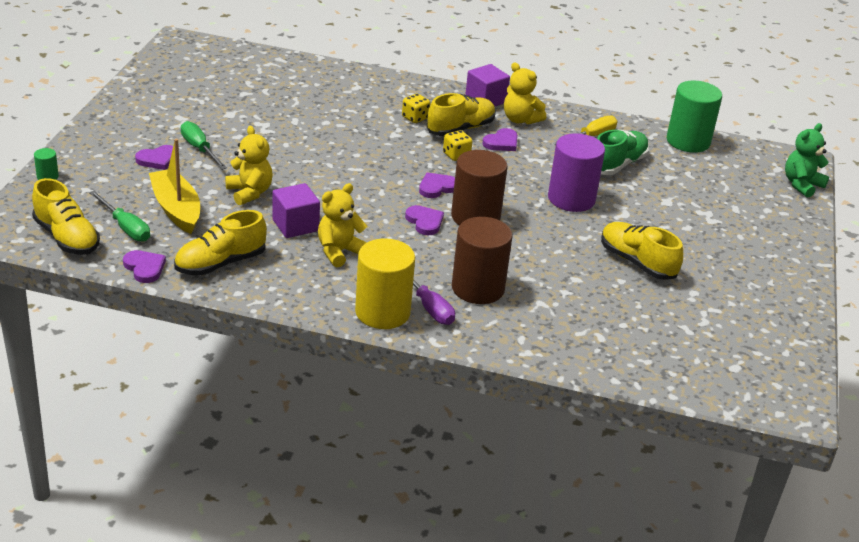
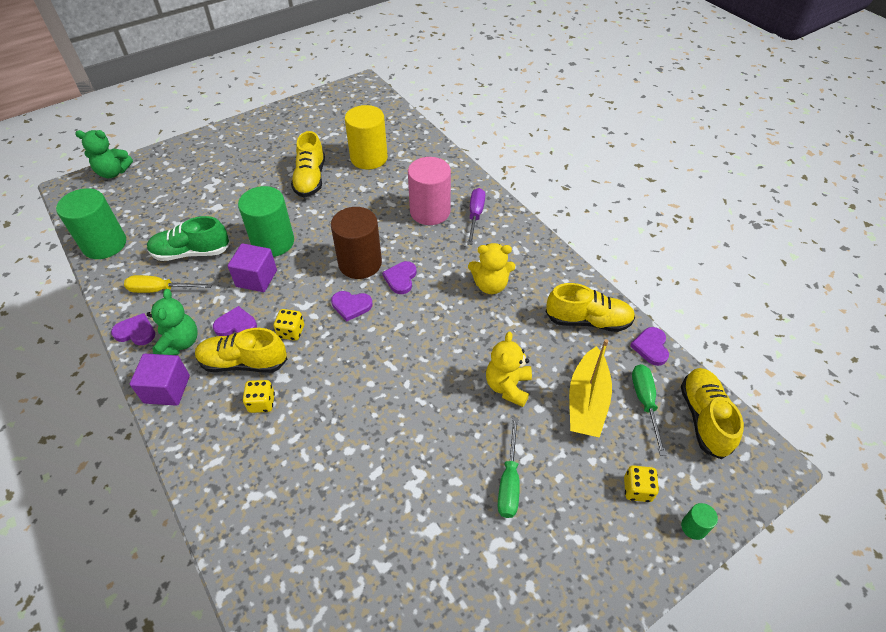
camera: 135 degrees left, 15 degrees up
purple heart [135,145,173,170] -> purple heart moved to [111,313,155,345]
purple cube [272,183,320,238] -> purple cube moved to [228,243,277,292]
yellow cylinder [355,238,415,329] -> yellow cylinder moved to [345,105,388,170]
brown cylinder [452,217,513,304] -> pink cylinder [408,157,451,225]
yellow teddy bear [504,62,546,125] -> green teddy bear [147,289,198,355]
purple cylinder [548,133,605,212] -> green cylinder [238,186,294,257]
none -> yellow dice [624,465,659,502]

